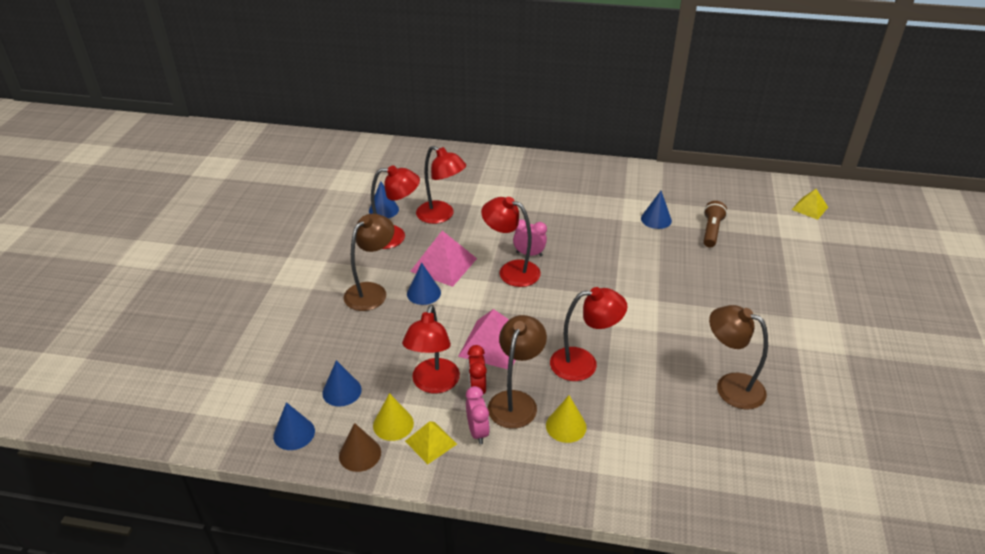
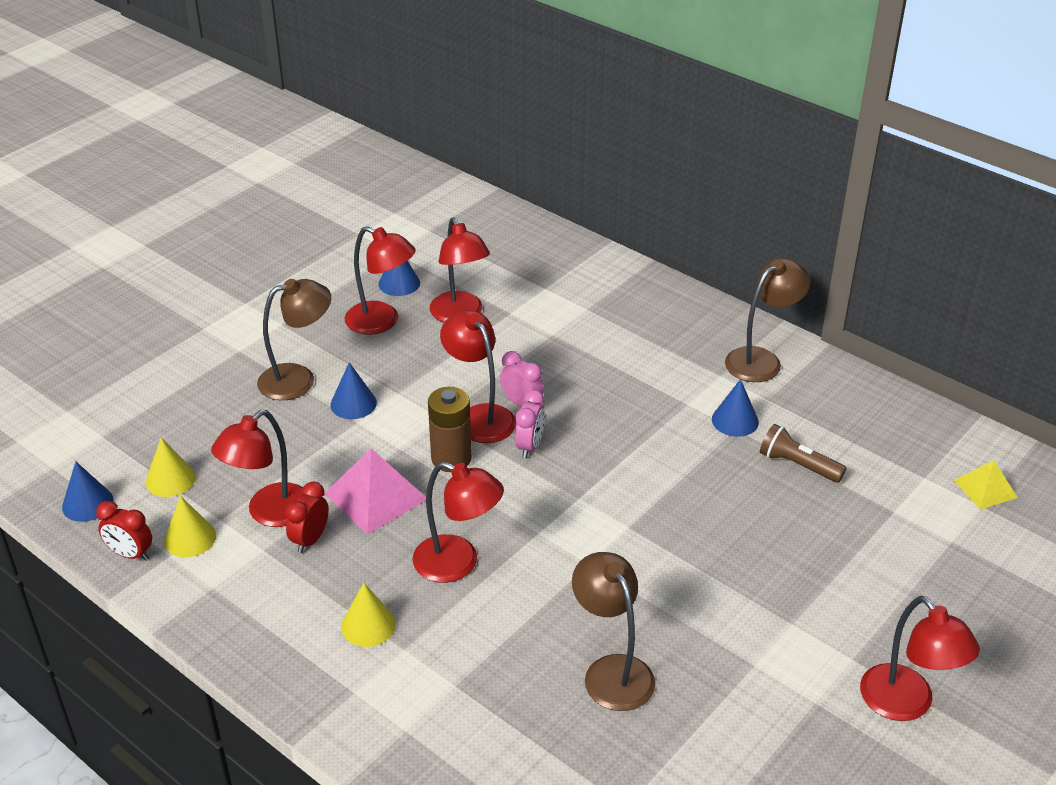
camera: 30 degrees right, 0 degrees up
blue cone [322,360,362,407] -> yellow cone [146,438,196,497]
brown cone [339,423,381,472] -> red clock [96,501,152,561]
yellow pyramid [405,421,457,464] -> none
pink pyramid [410,231,477,287] -> none
pink clock [466,386,490,444] -> pink clock moved to [515,390,545,458]
brown lamp [488,315,547,429] -> brown lamp moved to [725,258,811,382]
brown flashlight [703,201,727,248] -> brown flashlight turned 105 degrees counterclockwise [760,424,846,483]
none -> brown battery [428,387,472,472]
none -> red lamp [860,596,980,721]

